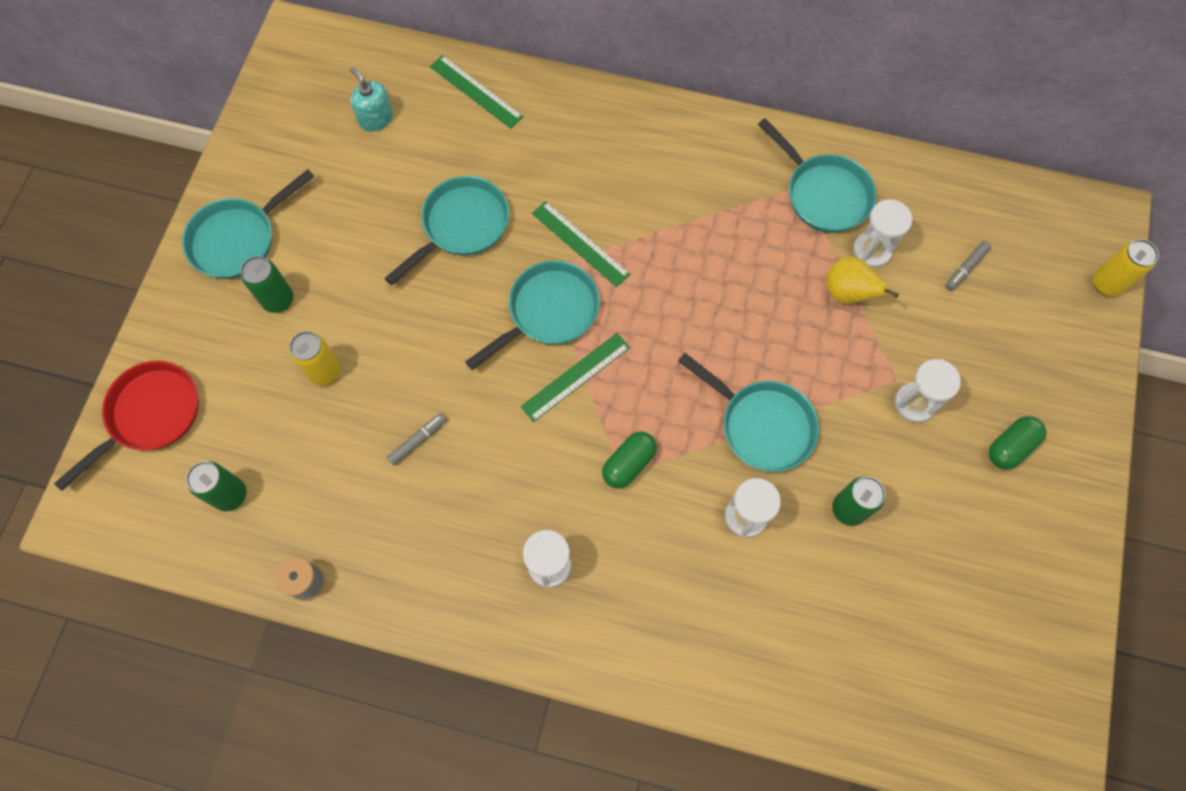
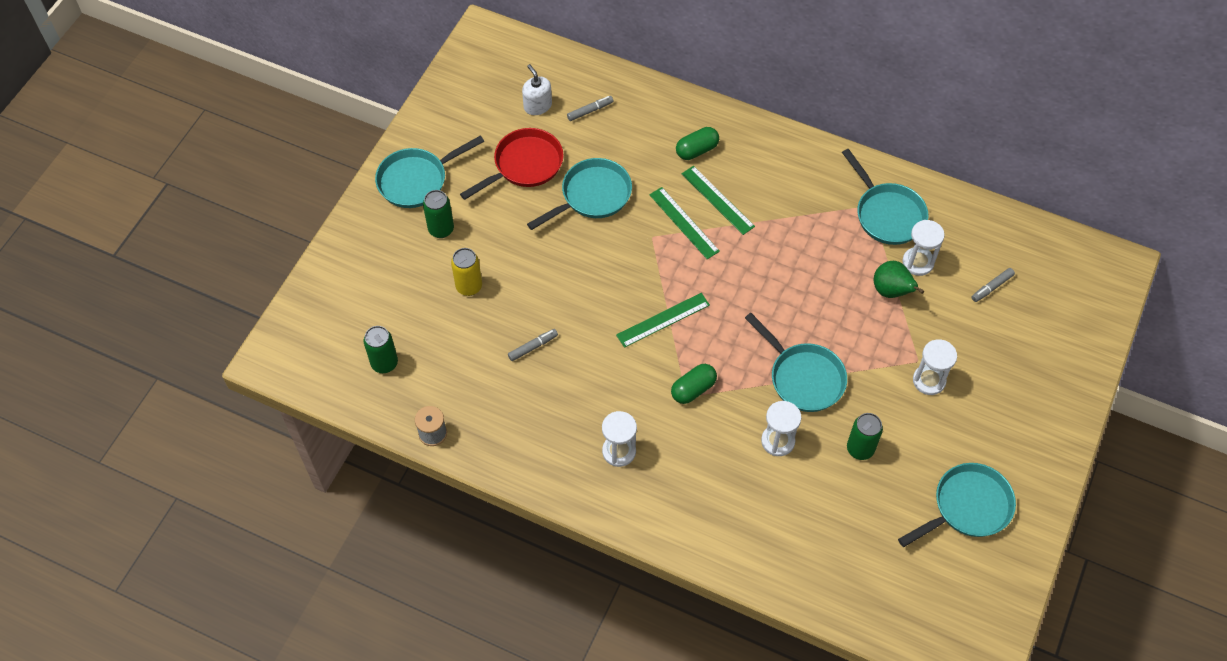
camera: 10 degrees right, 10 degrees down
red pan [54,361,199,491] -> red pan moved to [460,128,564,200]
turquoise soap dispenser [350,67,393,132] -> white soap dispenser [522,64,552,115]
green ruler [430,55,524,129] -> green ruler moved to [682,166,755,235]
turquoise pan [465,260,600,370] -> turquoise pan moved to [898,463,1016,547]
yellow pear [826,257,899,304] -> green pear [874,261,924,298]
green capsule [989,416,1046,470] -> green capsule moved to [676,127,719,160]
yellow can [1093,239,1159,296] -> none
none -> grey marker [567,96,613,121]

